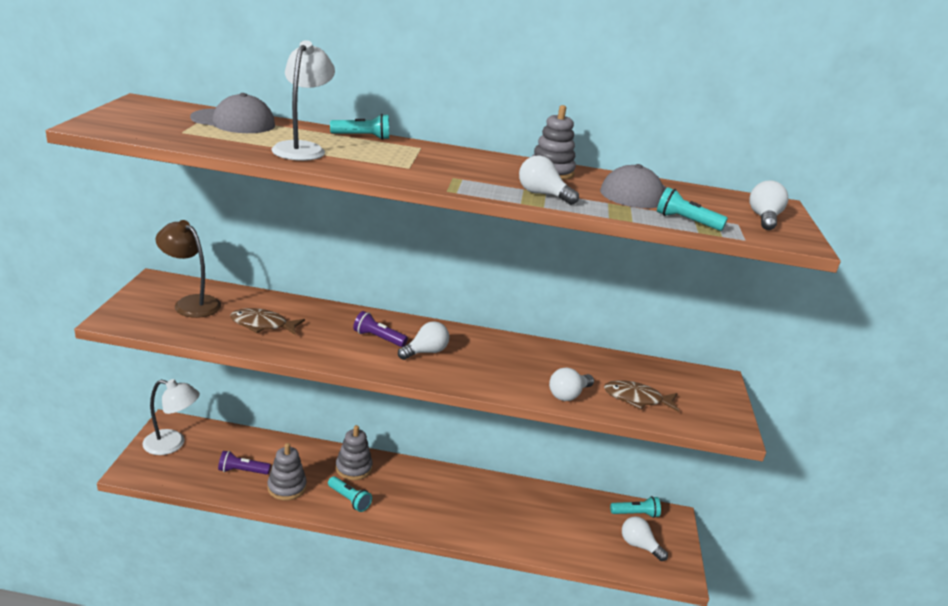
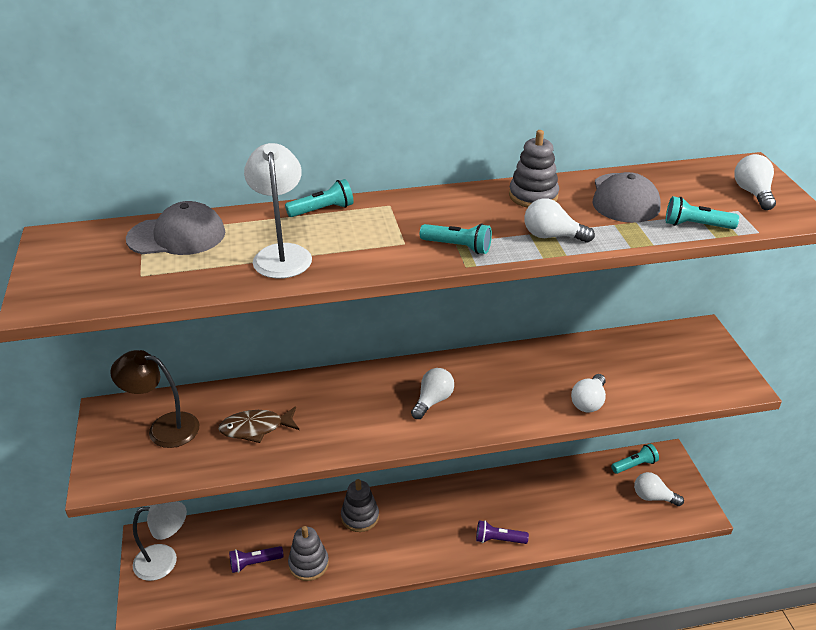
camera: 15 degrees left, 10 degrees up
turquoise flashlight [328,476,372,512] -> turquoise flashlight moved to [420,223,492,254]
purple flashlight [353,311,408,347] -> purple flashlight moved to [476,520,529,544]
brown fish [604,380,679,412] -> none

